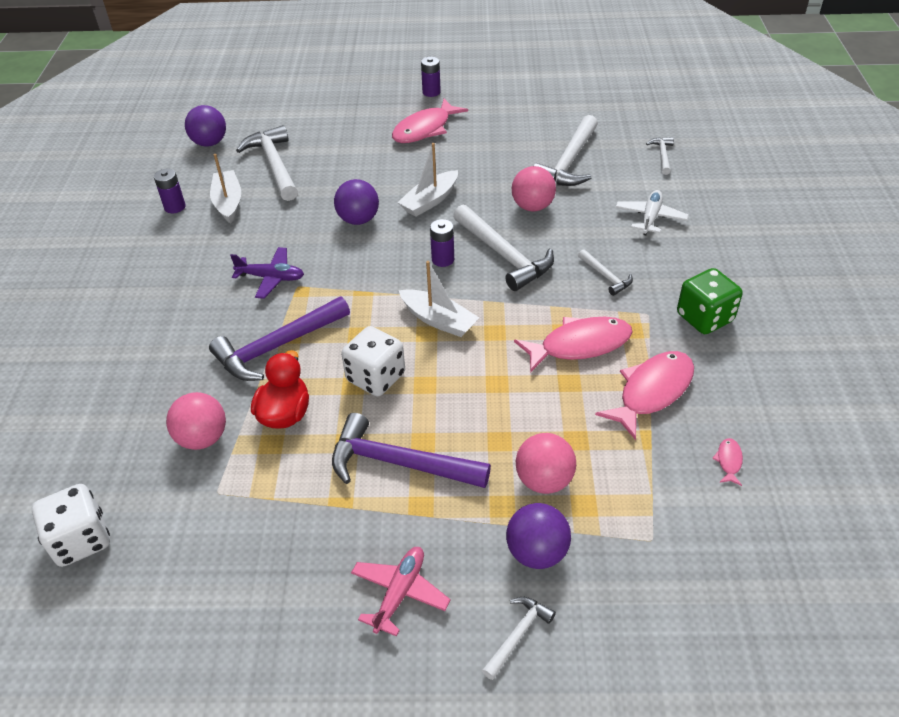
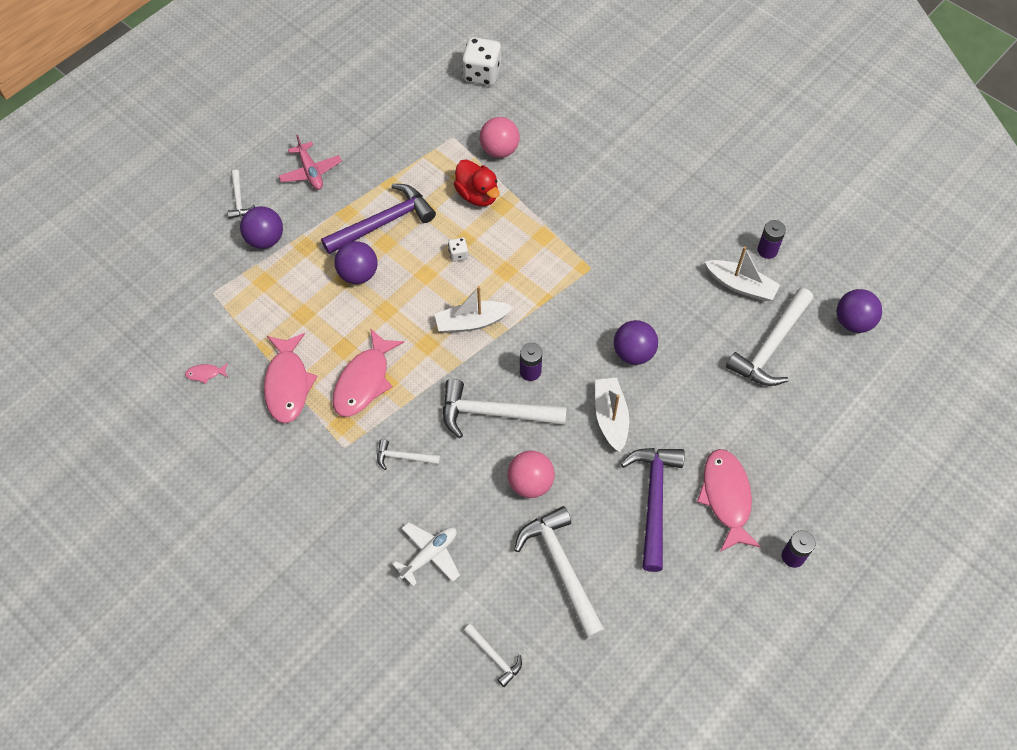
camera: 130 degrees right, 15 degrees up
purple hammer [209,297,350,381] -> purple hammer moved to [621,448,685,572]
purple plane [230,247,304,299] -> none
white hammer [236,125,298,201] -> white hammer turned 105 degrees clockwise [726,288,813,386]
white dice [341,326,405,397] -> white dice [448,237,469,262], size x0.48
pink ball [516,433,576,494] -> none
white plane [616,190,689,235] -> white plane turned 105 degrees counterclockwise [392,522,460,586]
green dice [677,268,743,334] -> none
pink fish [712,438,743,486] -> pink fish turned 120 degrees clockwise [185,363,228,384]
none -> purple ball [334,241,378,284]

